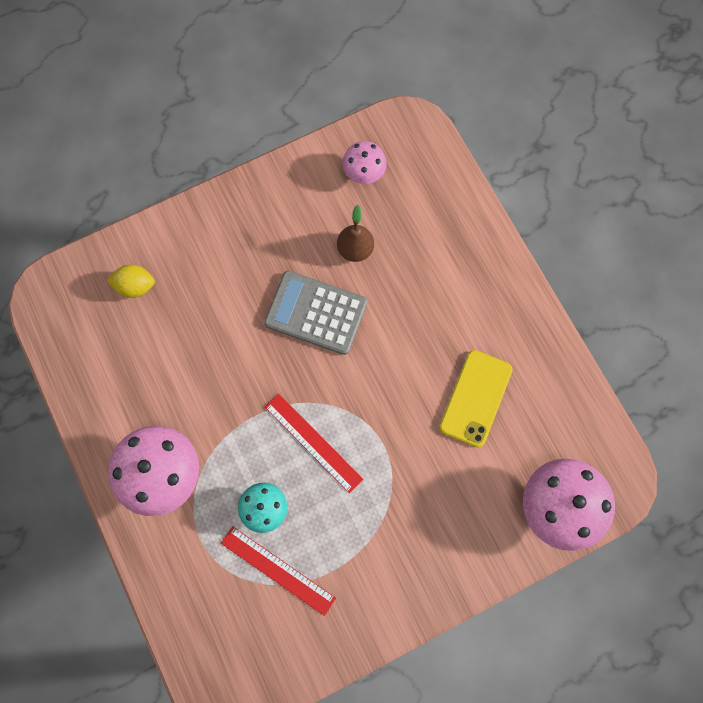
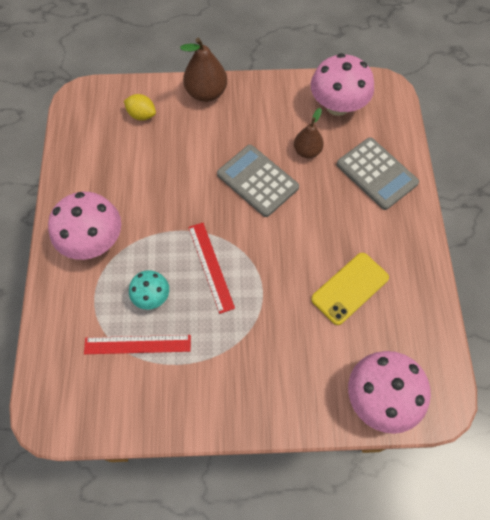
camera: 25 degrees right, 10 degrees down
red ruler [221,526,336,616] -> red ruler turned 60 degrees counterclockwise [84,335,191,354]
pink mushroom [342,141,387,184] -> pink mushroom [311,53,374,116], size x1.80
none -> brown pear [180,37,227,102]
none -> grey calculator [337,137,419,210]

